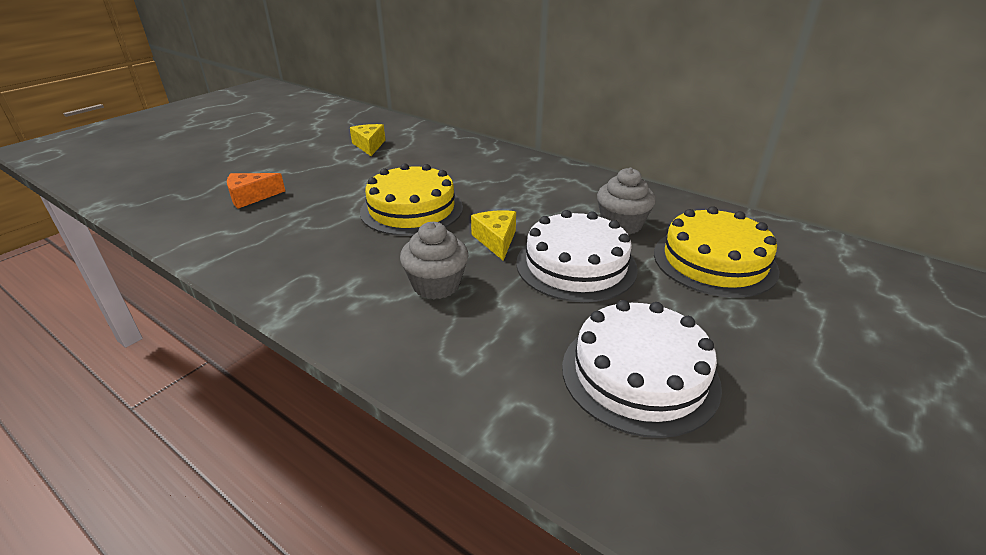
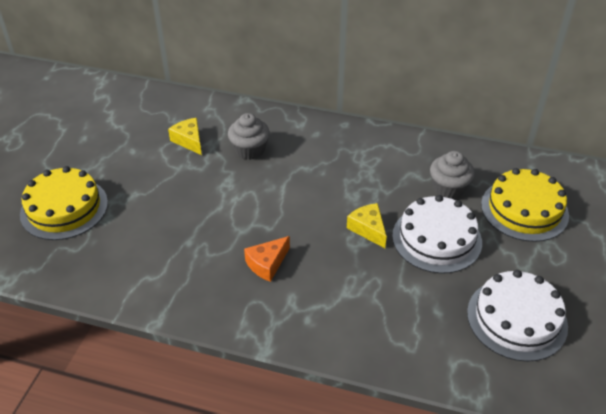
camera: 20 degrees left, 10 degrees up
orange cheese [227,173,285,208] -> orange cheese moved to [244,236,290,282]
yellow cake [360,163,463,236] -> yellow cake moved to [20,166,108,240]
grey cupcake [400,222,469,299] -> grey cupcake moved to [228,113,270,160]

